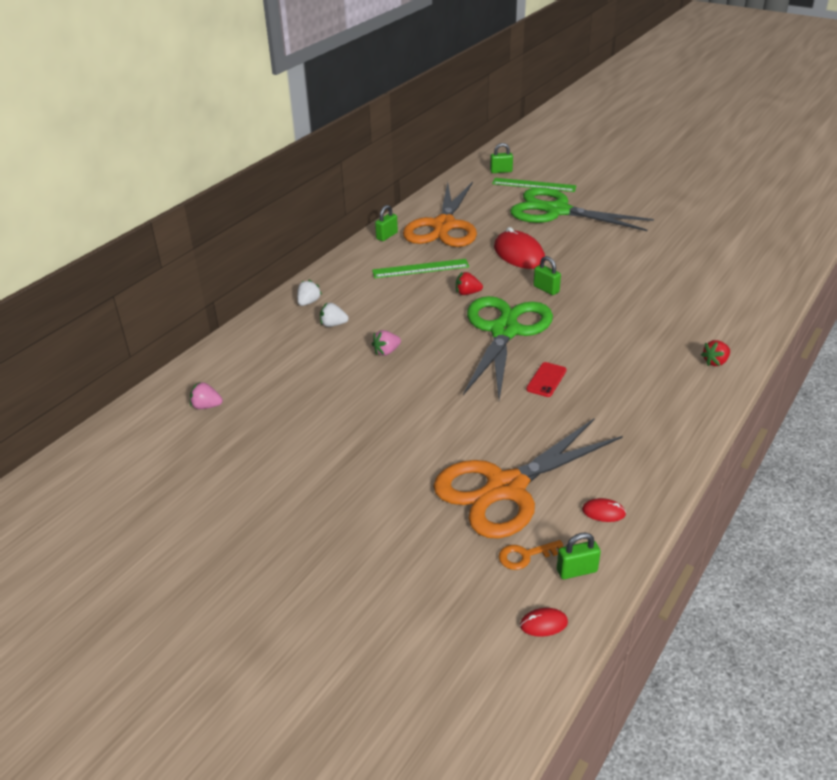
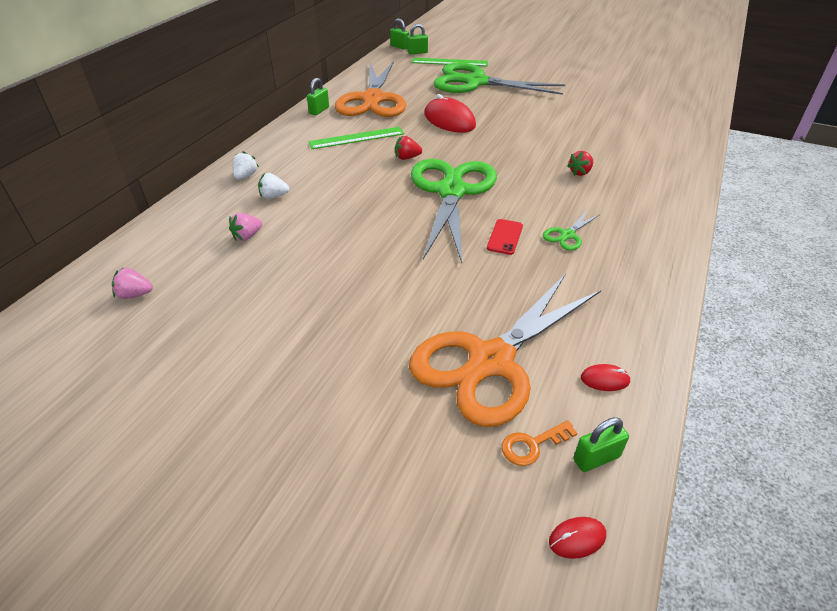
camera: 10 degrees left, 5 degrees up
pink strawberry [372,330,401,356] -> pink strawberry moved to [229,213,262,241]
green padlock [534,256,561,295] -> green padlock moved to [390,19,409,50]
red strawberry [701,340,730,366] -> red strawberry moved to [567,151,593,176]
none -> green scissors [543,210,600,251]

